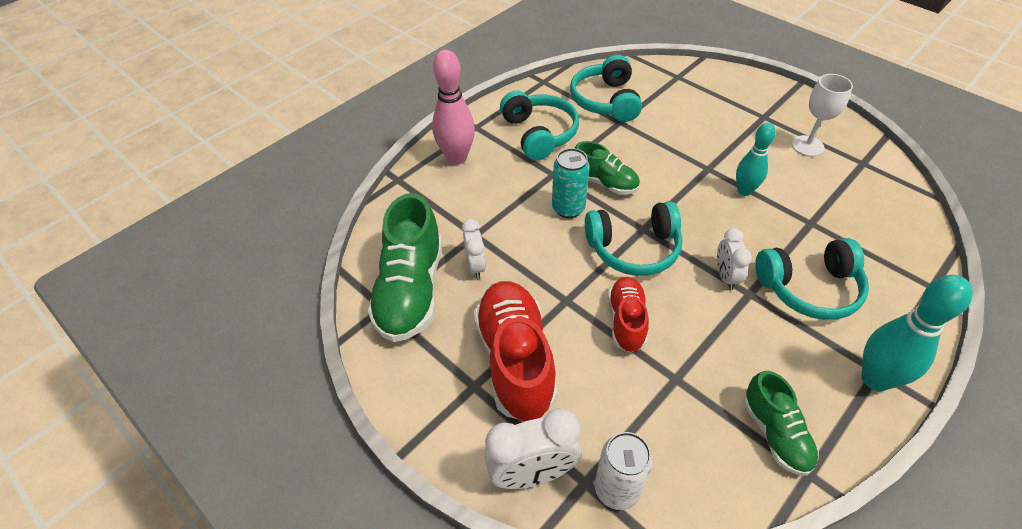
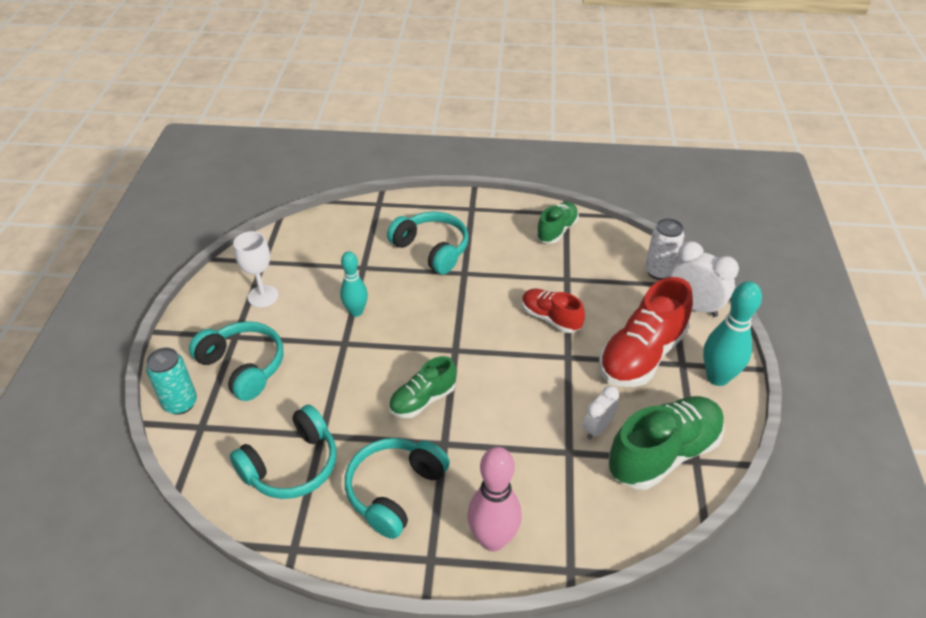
camera: 130 degrees left, 5 degrees down
turquoise can [552,148,590,218] -> turquoise can moved to [146,347,197,415]
green shoe [575,141,640,195] -> green shoe turned 120 degrees counterclockwise [389,356,456,418]
turquoise headphones [585,201,682,276] -> turquoise headphones moved to [189,321,283,401]
red shoe [608,277,649,353] -> red shoe turned 75 degrees clockwise [522,288,585,333]
white clock [717,228,752,290] -> none
turquoise bowling pin [862,275,972,391] -> turquoise bowling pin moved to [703,281,762,386]

